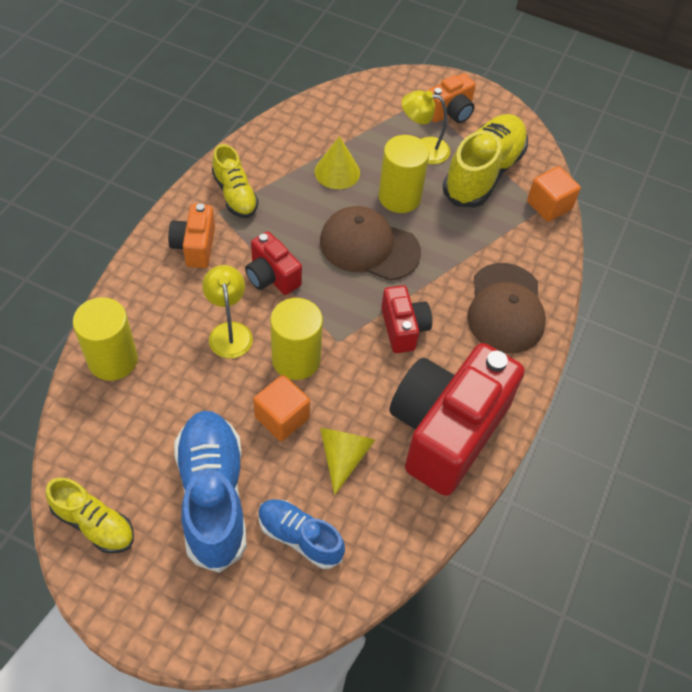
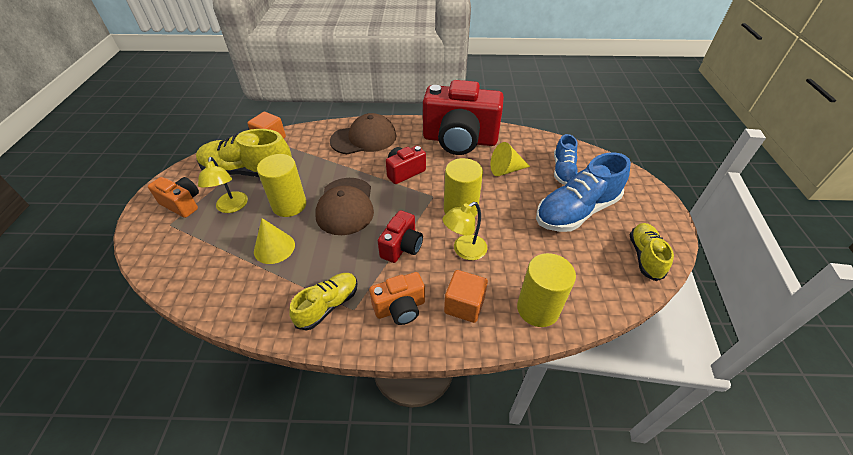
camera: 110 degrees left, 10 degrees down
orange cube [253,375,310,441] -> orange cube moved to [444,270,488,323]

